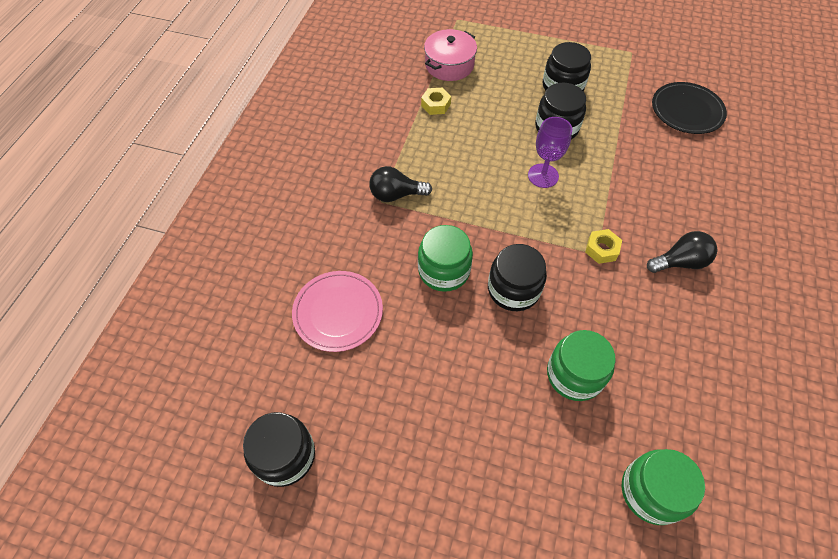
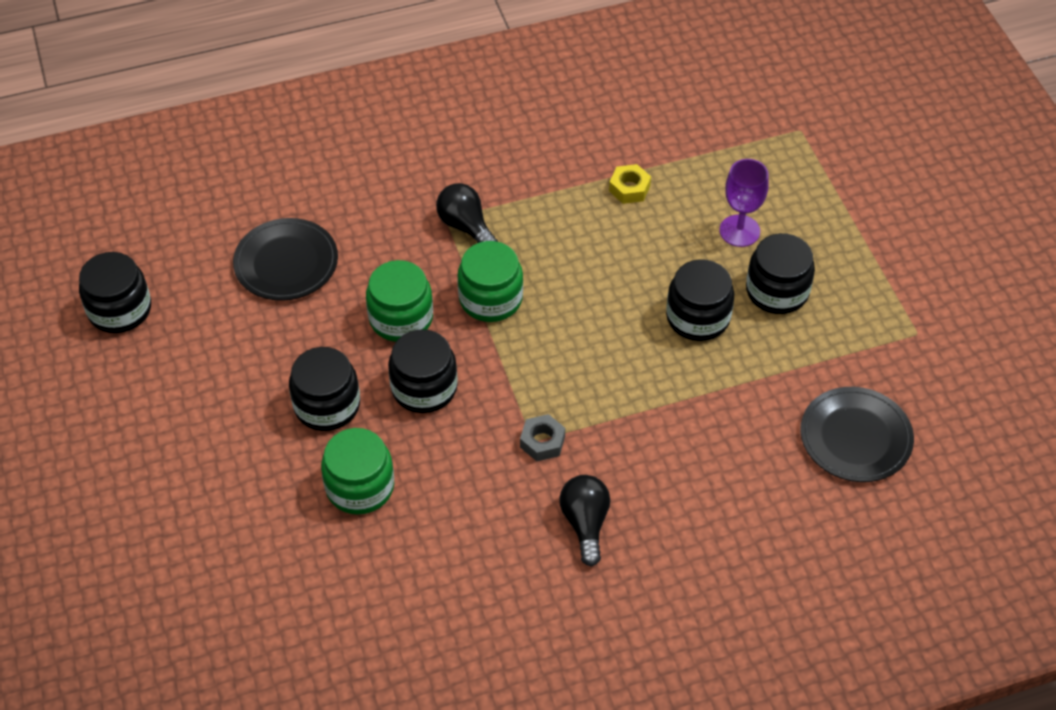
camera: 55 degrees right, 5 degrees down
pink plate [292,271,383,352] -> black plate [233,218,338,301]
pink pot [424,29,477,81] -> none
purple goblet [528,117,572,188] -> purple goblet moved to [720,159,769,247]
yellow nut [585,229,622,264] -> grey nut [520,414,565,461]
green jar [622,449,705,525] -> green jar moved to [457,241,523,322]
black light bulb [647,231,717,273] -> black light bulb turned 135 degrees counterclockwise [559,475,610,567]
none -> black jar [289,347,360,431]

